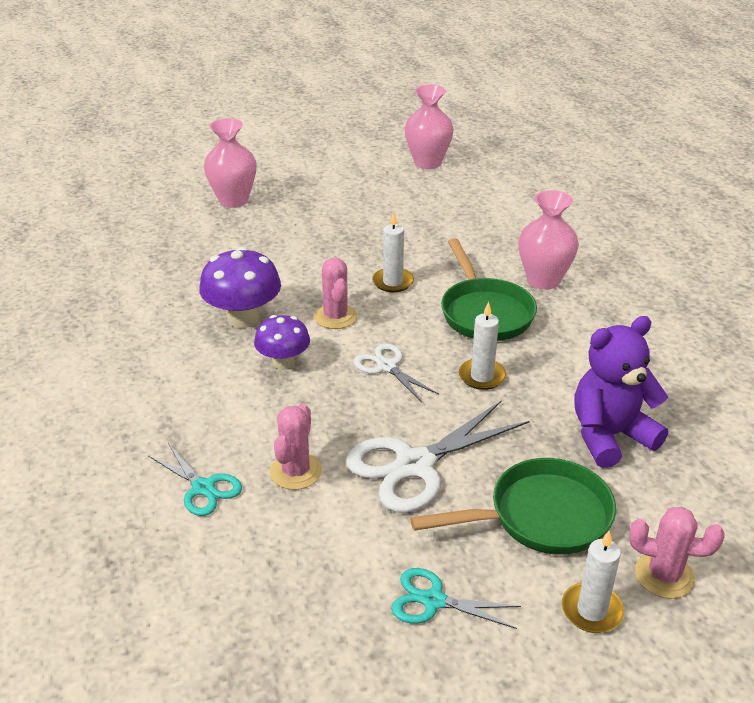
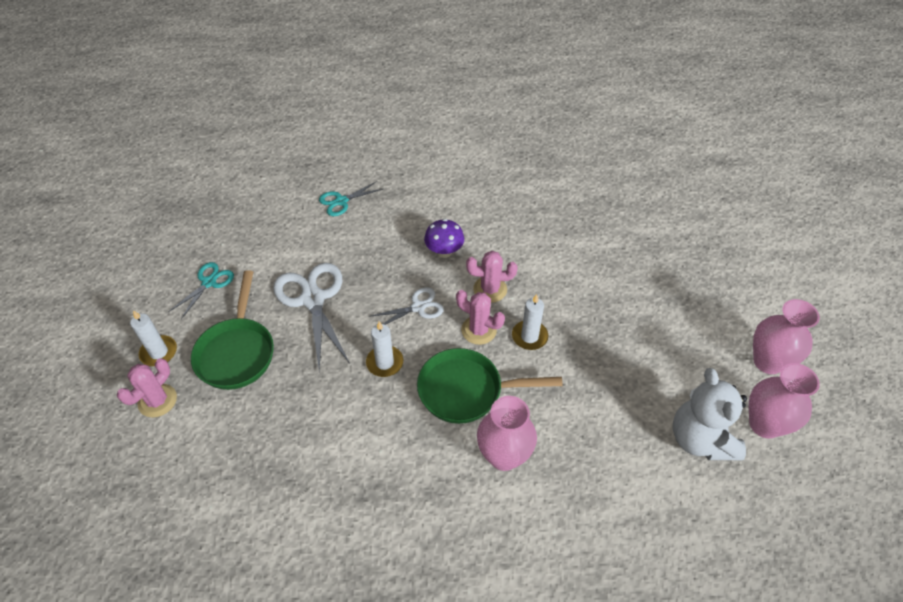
camera: 105 degrees right, 15 degrees up
purple mushroom [199,247,281,328] -> none
pink vase [204,118,257,208] -> pink vase moved to [753,299,820,374]
pink cactus [270,403,322,490] -> pink cactus moved to [456,290,505,345]
purple teddy bear [574,316,668,468] -> none
none -> white teddy bear [673,368,747,460]

